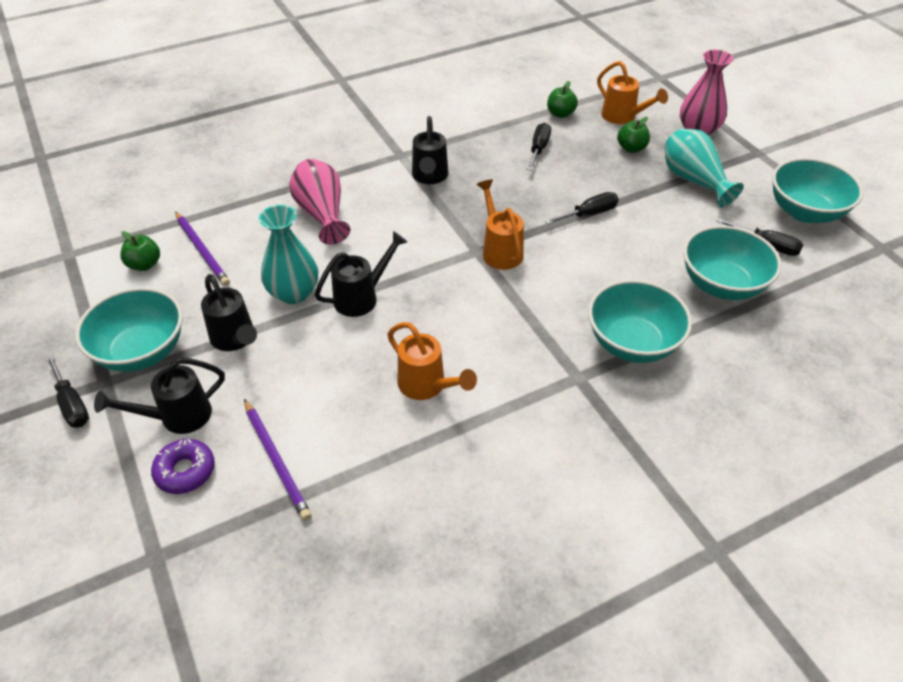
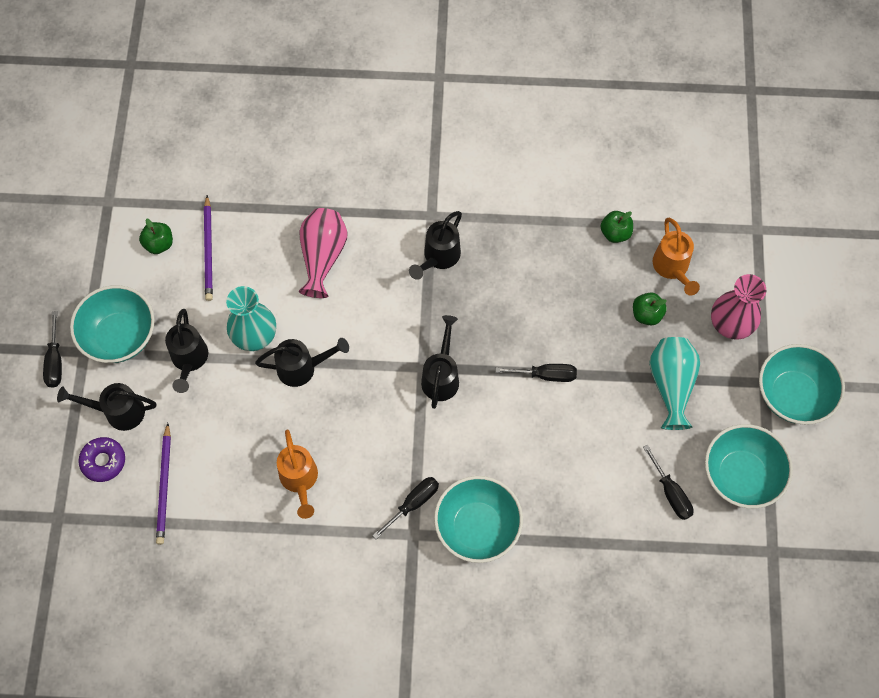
camera: 30 degrees right, 20 degrees up
orange watering can [477,179,524,270] -> black watering can [421,315,459,409]
black screwdriver [527,123,551,171] -> black screwdriver moved to [372,477,439,539]
turquoise bowl [683,226,782,300] -> turquoise bowl moved to [759,344,845,425]

